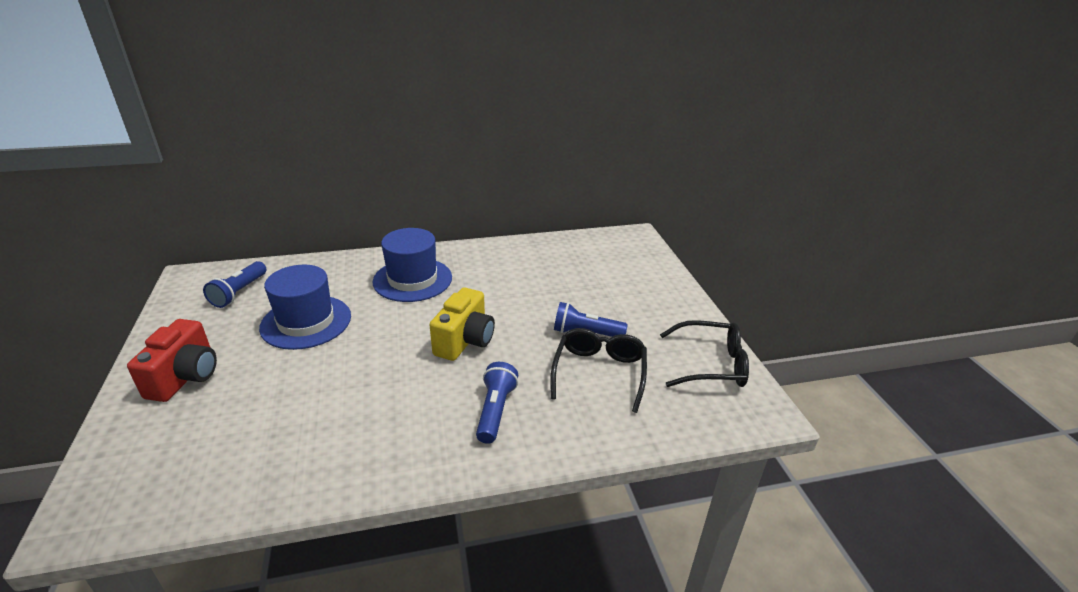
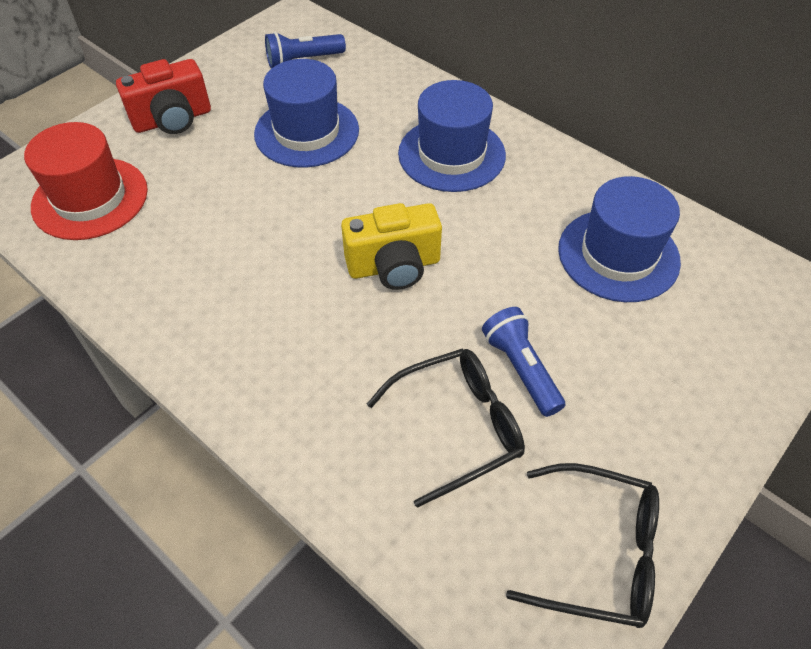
camera: 55 degrees right, 20 degrees up
blue flashlight [476,362,518,444] -> none
black glasses [660,320,749,387] -> black glasses turned 45 degrees counterclockwise [506,463,659,628]
none -> red hat [24,122,148,240]
none -> blue hat [558,176,681,302]

